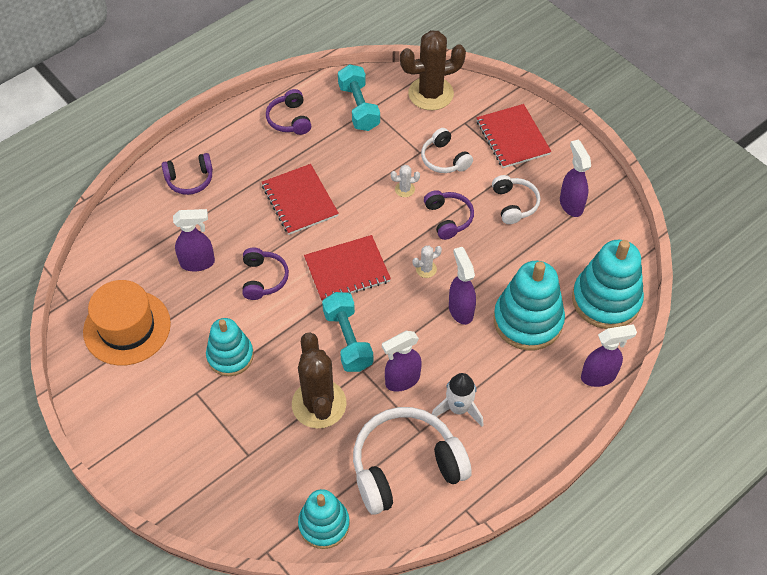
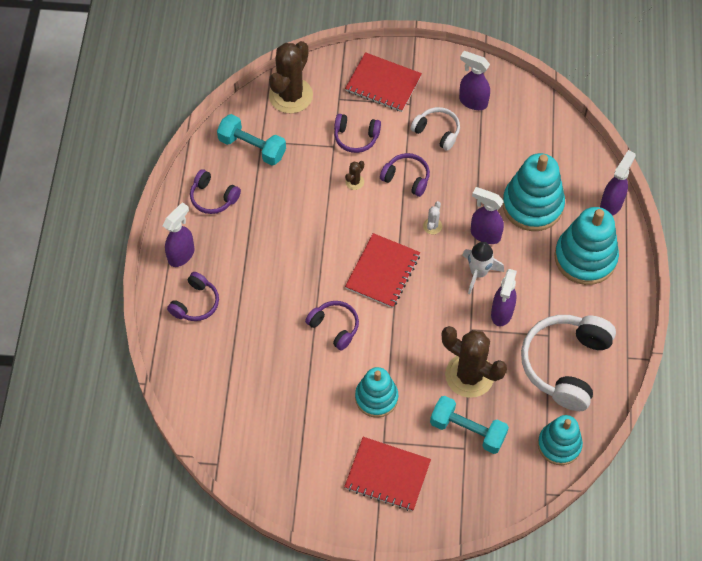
camera: 45 degrees left, 5 degrees up
orange hat [83,280,171,366] -> none
purple spray bottle [173,209,215,271] -> purple spray bottle moved to [163,202,194,267]
red notebook [261,164,339,235] -> red notebook moved to [344,437,431,511]
turquoise dumbbell [322,292,373,372] -> turquoise dumbbell moved to [430,396,509,454]
white cactus [391,165,420,197] -> brown cactus [345,161,364,190]
white headphones [421,128,473,173] -> purple headphones [334,114,381,153]
white rocket [432,373,483,427] -> white rocket moved to [462,242,504,294]
turquoise stacking toy [572,240,644,329] -> turquoise stacking toy moved to [554,207,619,285]

